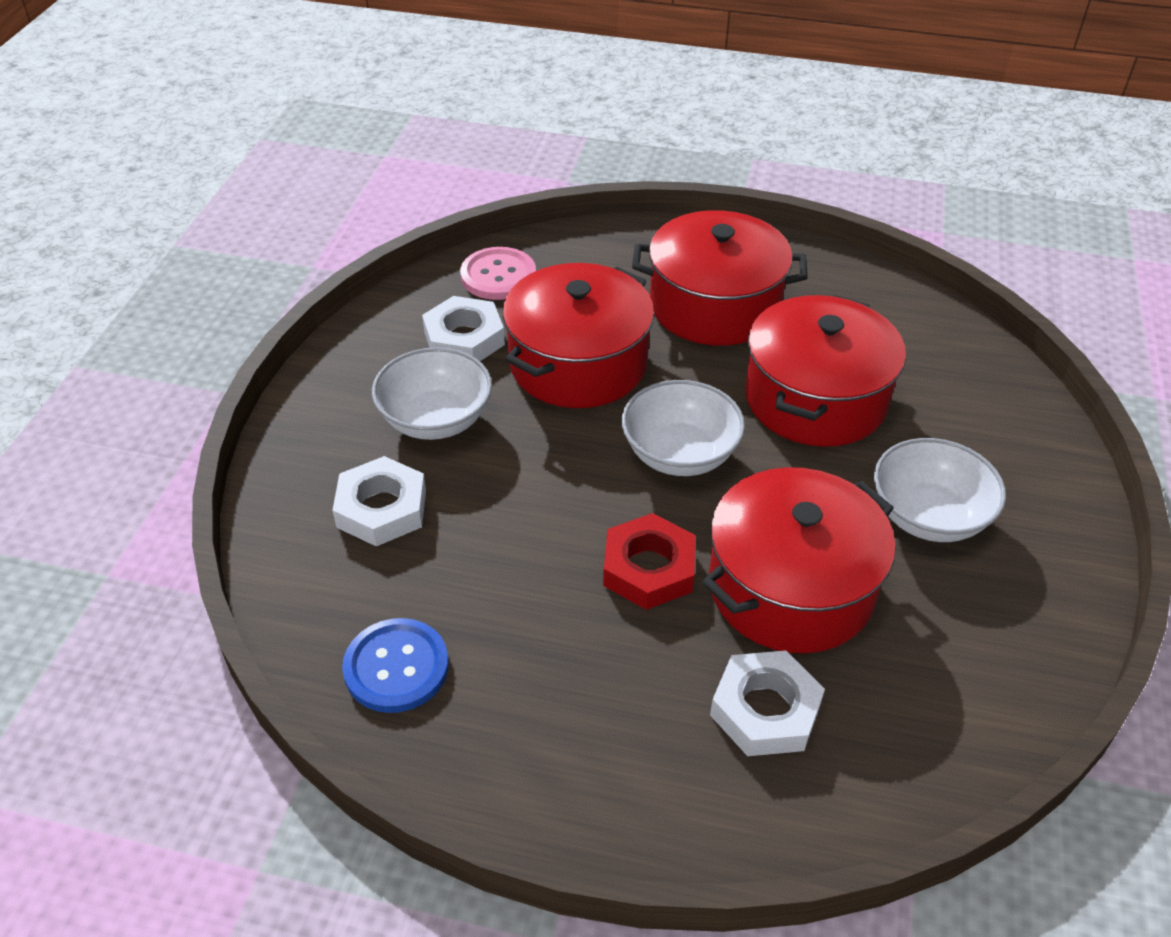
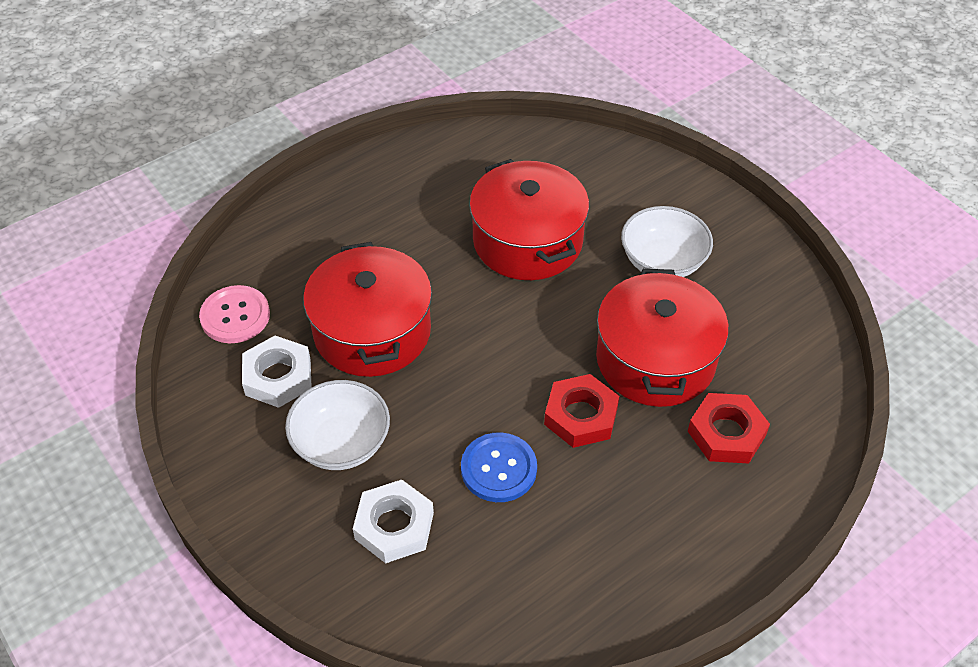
camera: 50 degrees left, 5 degrees up
blue button [342,618,449,713] -> blue button moved to [461,432,537,502]
white bowl [622,380,745,476] -> none
red pot [632,210,808,346] -> none
white nut [710,651,825,756] -> red nut [688,393,770,463]

